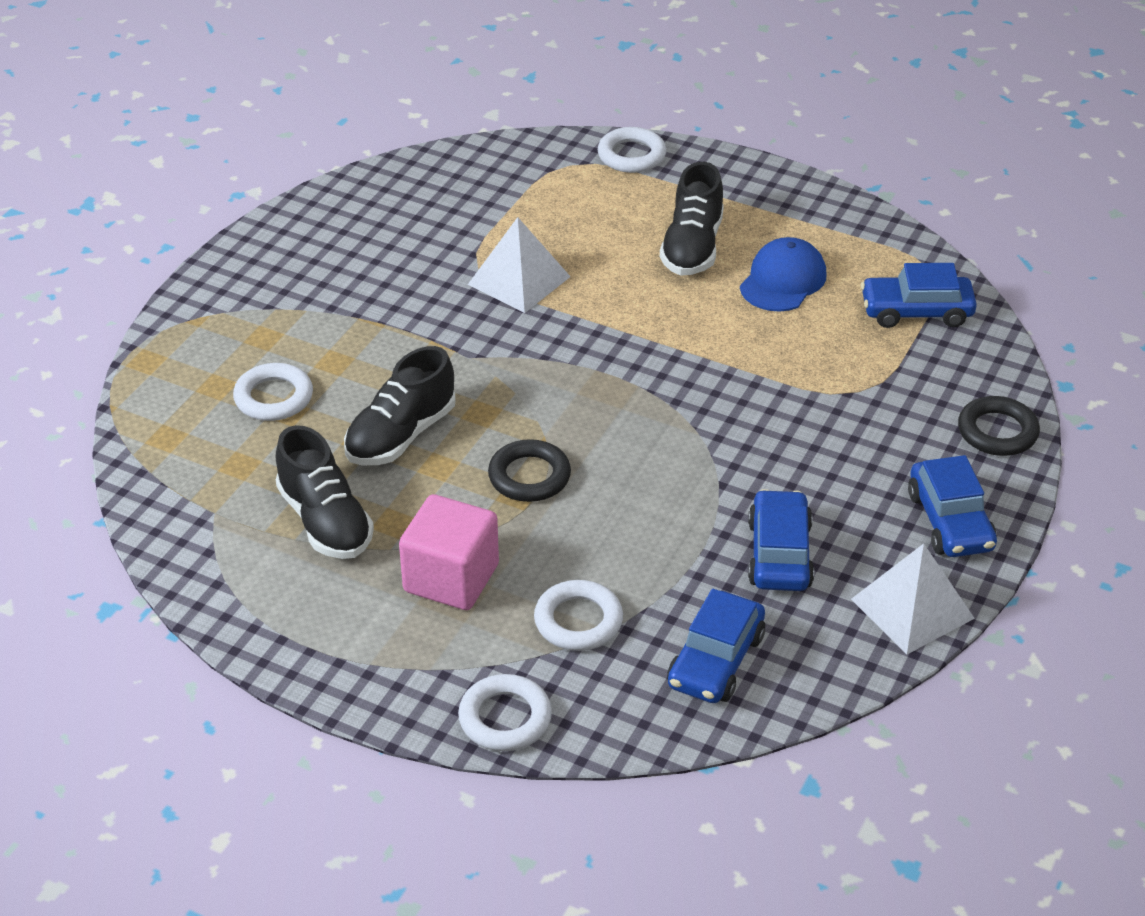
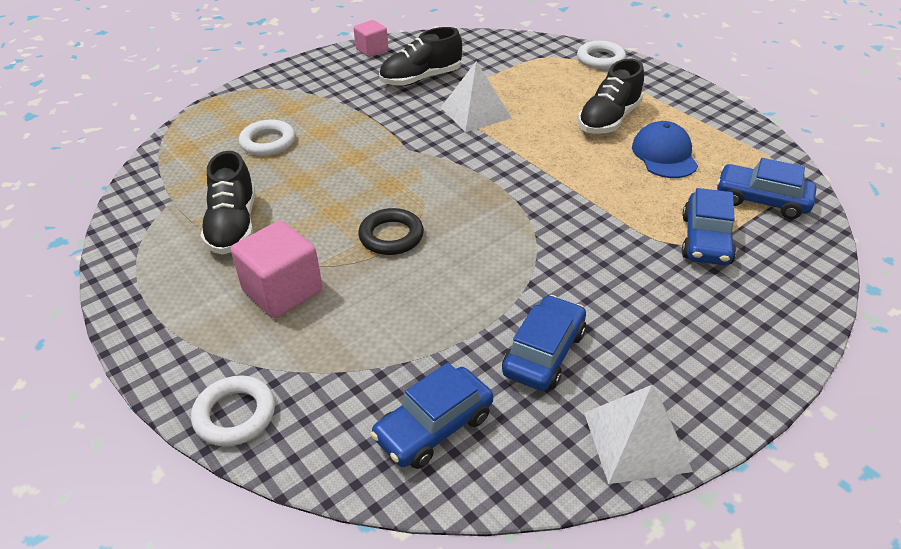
camera: 25 degrees right, 0 degrees up
black shoe [344,346,456,465] -> black shoe moved to [379,27,462,86]
white ring [534,580,623,651] -> none
blue cap [740,237,827,312] -> blue cap turned 60 degrees counterclockwise [632,121,698,178]
blue car [908,455,997,557] -> blue car moved to [682,188,736,265]
black ring [958,396,1040,456] -> none
none -> pink cube [353,20,388,57]

